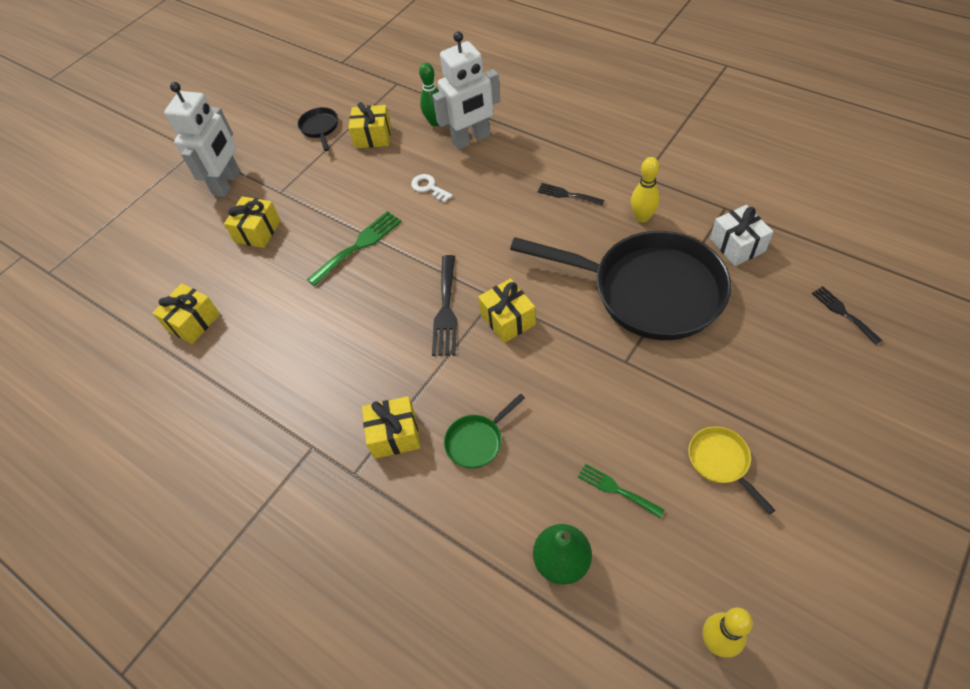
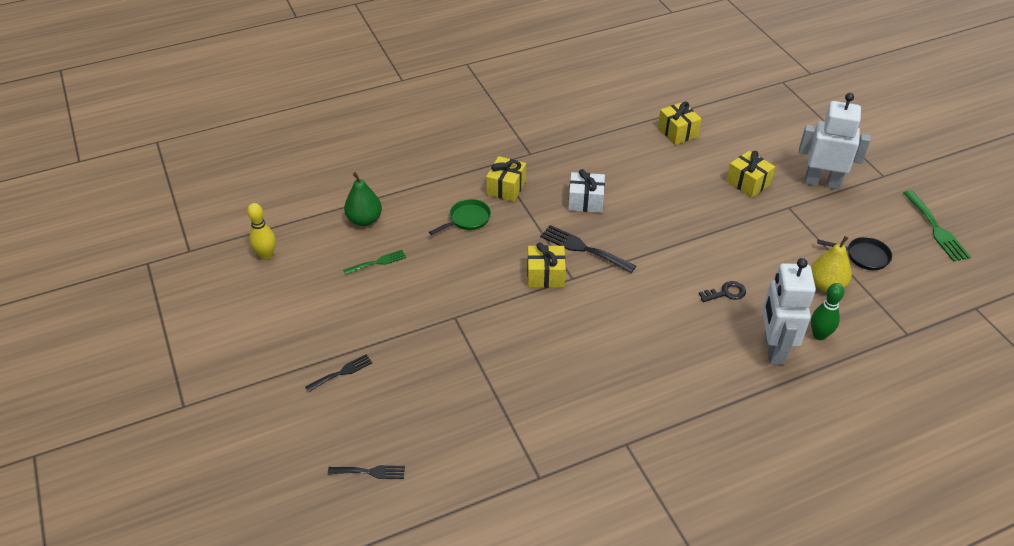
camera: 115 degrees right, 10 degrees down
white robot [164,82,240,197] -> white robot turned 150 degrees clockwise [799,93,871,190]
green fork [307,211,402,286] -> green fork moved to [903,190,971,262]
yellow gift [349,102,391,148] -> yellow pear [811,236,852,292]
white key [411,174,453,203] -> black key [699,281,746,302]
green pan [444,394,525,469] -> green pan turned 60 degrees clockwise [429,199,491,235]
black pan [510,231,731,340] -> none
black fork [537,183,605,205] -> black fork moved to [305,354,373,392]
yellow bowling pin [631,157,660,223] -> none
yellow pan [688,427,775,515] -> none
white gift [710,205,774,266] -> white gift moved to [568,169,605,213]

